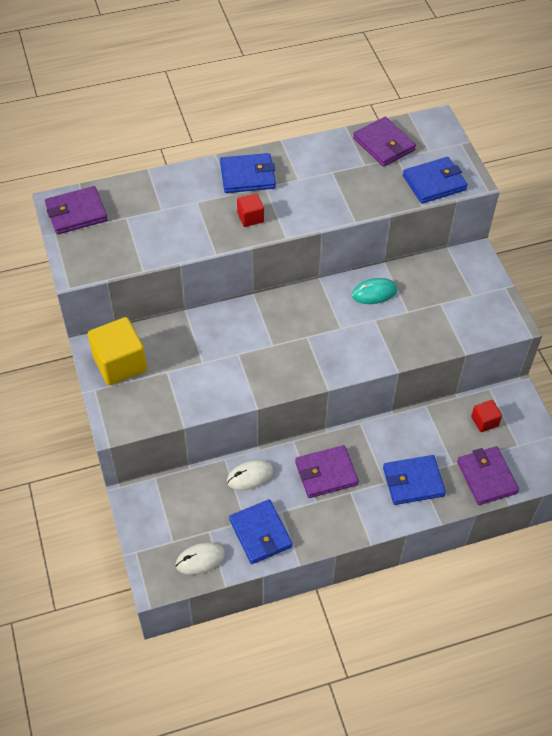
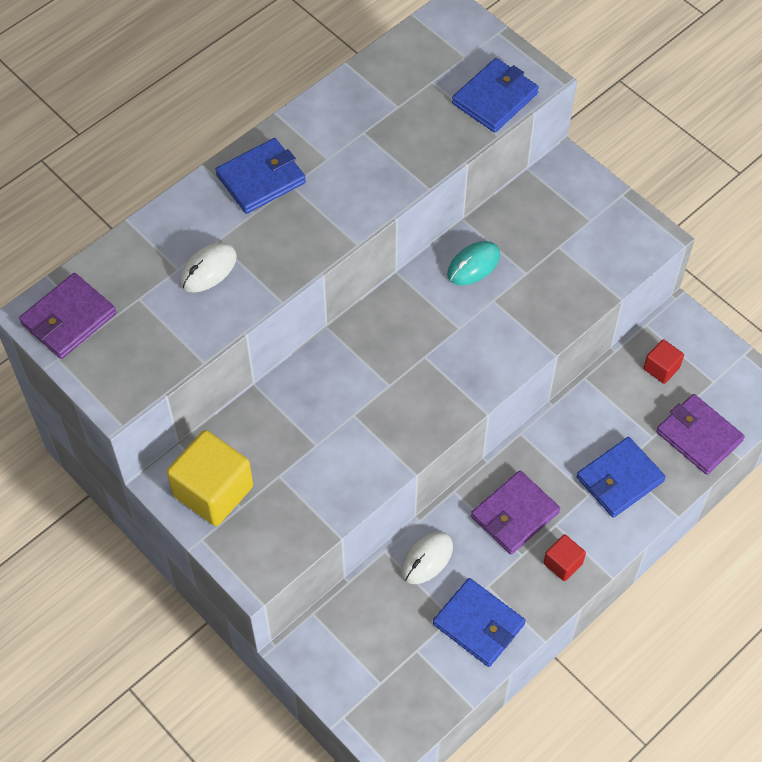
camera: 25 degrees left, 5 degrees up
white mouse [175,542,226,575] -> white mouse moved to [180,243,237,293]
red cube [237,193,264,227] -> red cube moved to [543,534,586,581]
purple wallet [353,117,416,167] -> none

